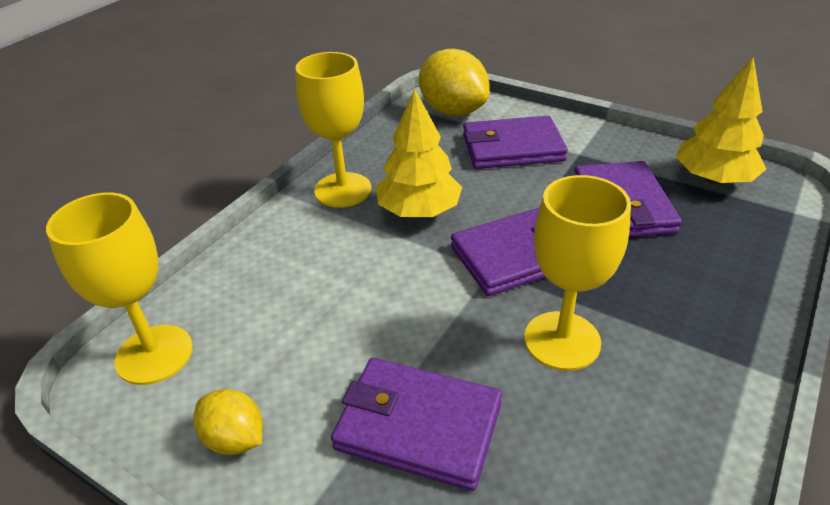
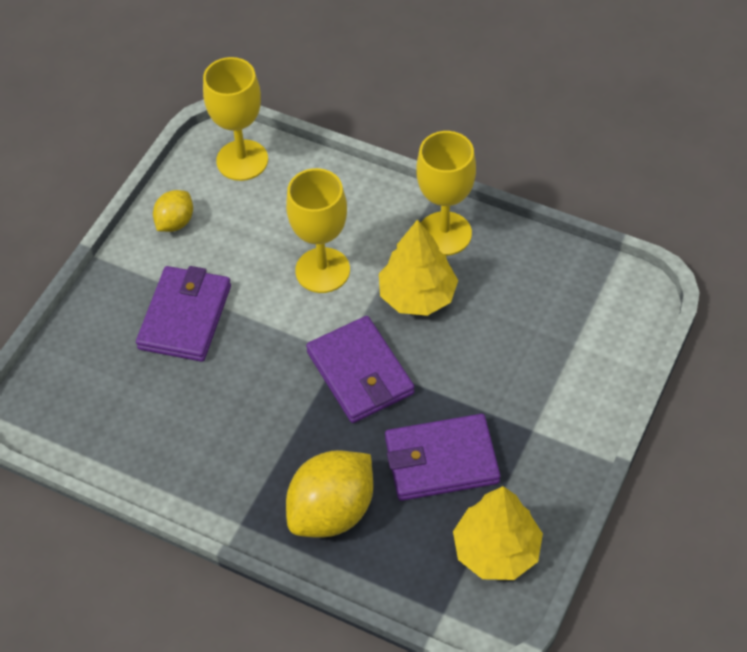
camera: 85 degrees right, 15 degrees up
yellow lemon [419,49,490,116] -> yellow lemon moved to [286,450,373,538]
purple wallet [463,116,568,169] -> none
yellow goblet [524,175,631,371] -> yellow goblet moved to [286,168,350,293]

